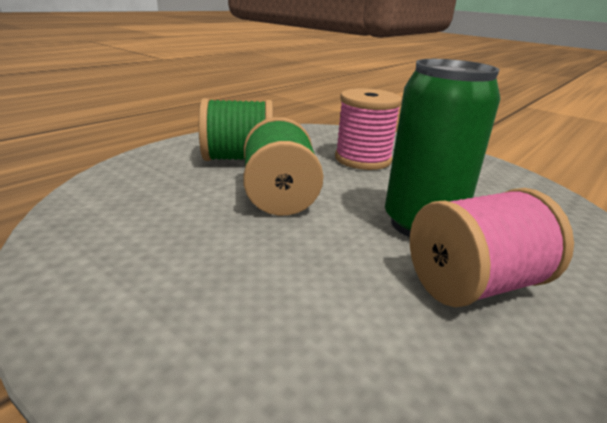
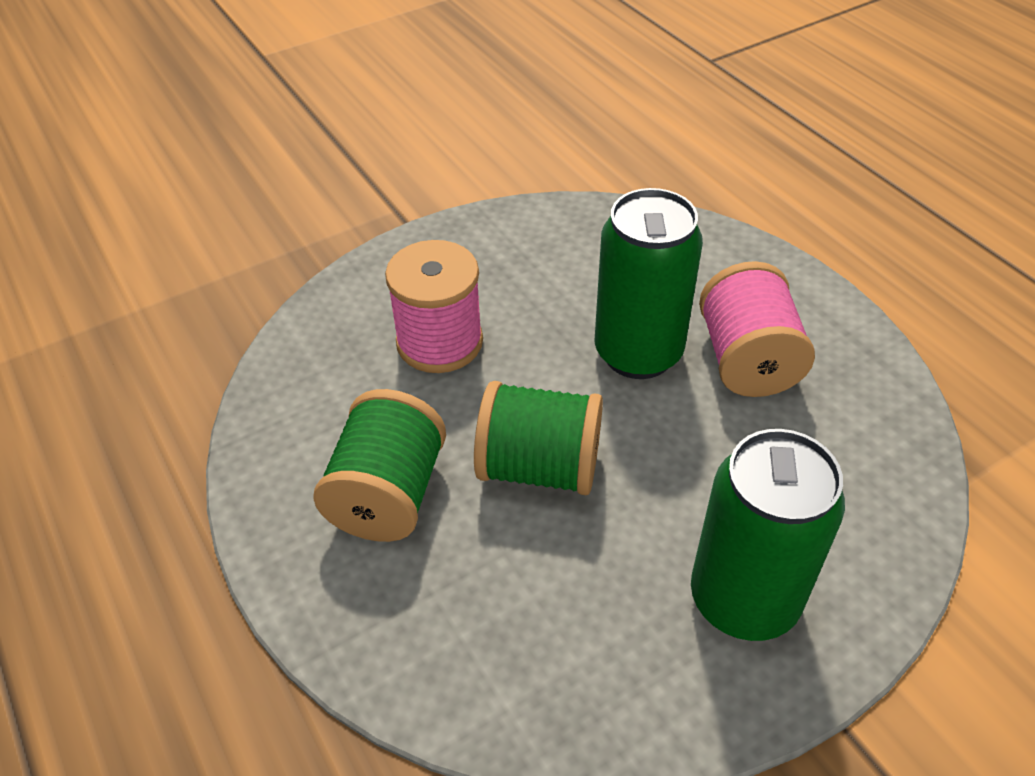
camera: 70 degrees left, 20 degrees up
none -> green can [691,429,845,641]

